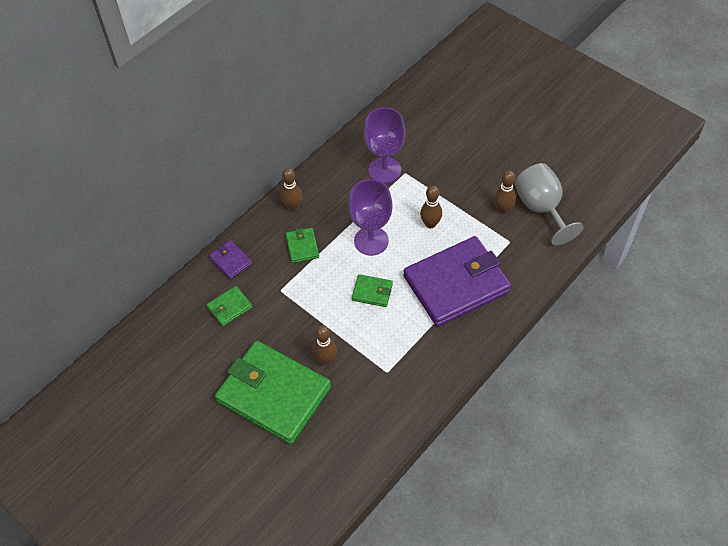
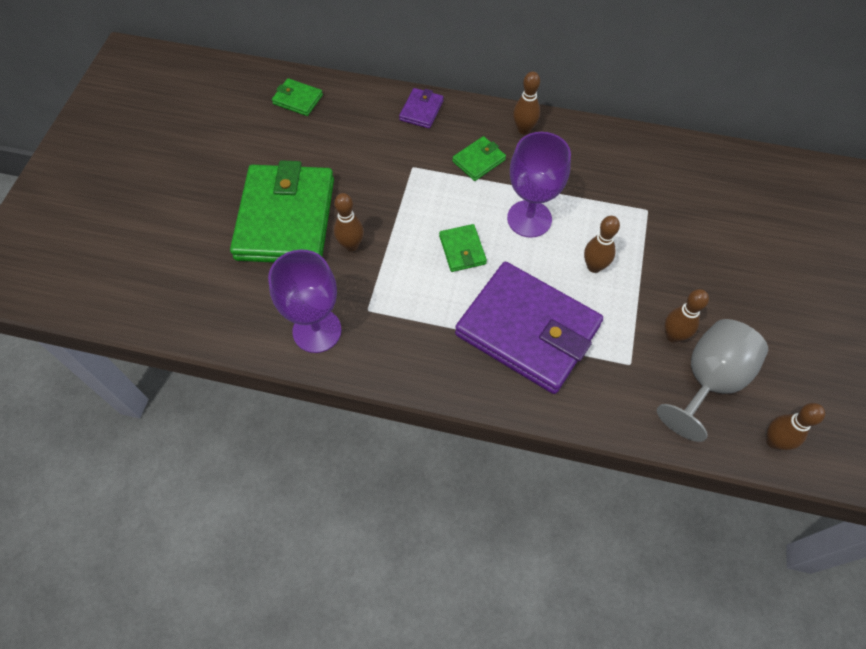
camera: 60 degrees right, 5 degrees up
green wallet [207,286,252,326] -> green wallet moved to [272,78,323,116]
purple goblet [364,107,406,183] -> purple goblet moved to [268,250,342,353]
none -> brown bowling pin [766,403,825,450]

